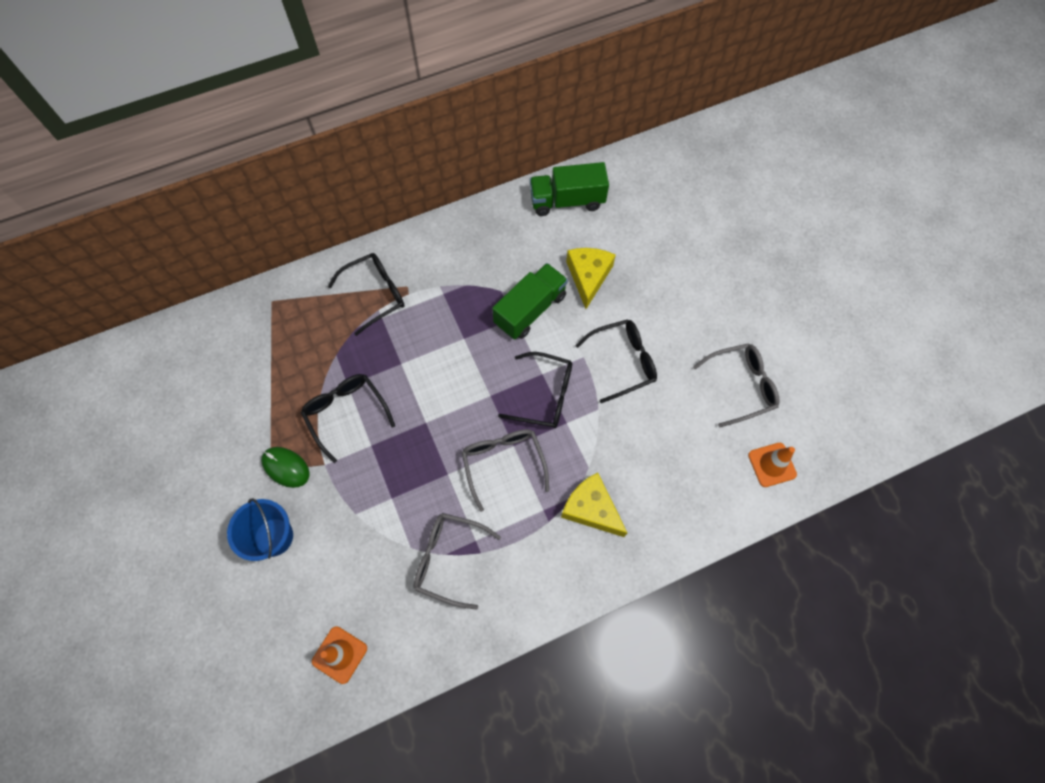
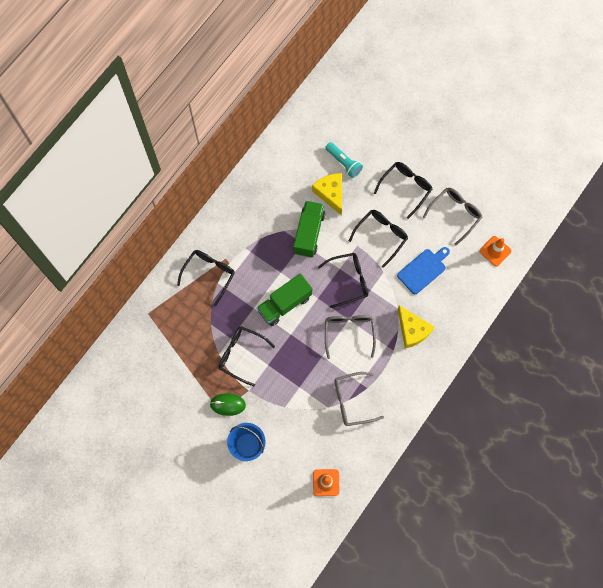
camera: 30 degrees left, 5 degrees up
grey glasses [462,429,549,512] -> grey glasses turned 45 degrees clockwise [325,315,376,359]
green truck [530,162,609,216] -> green truck moved to [257,273,312,326]
yellow cheese [561,473,627,537] -> yellow cheese turned 135 degrees counterclockwise [398,305,434,348]
none -> turquoise flashlight [325,142,363,178]
none -> black glasses [374,162,432,219]
none -> blue cutting board [397,247,450,294]

